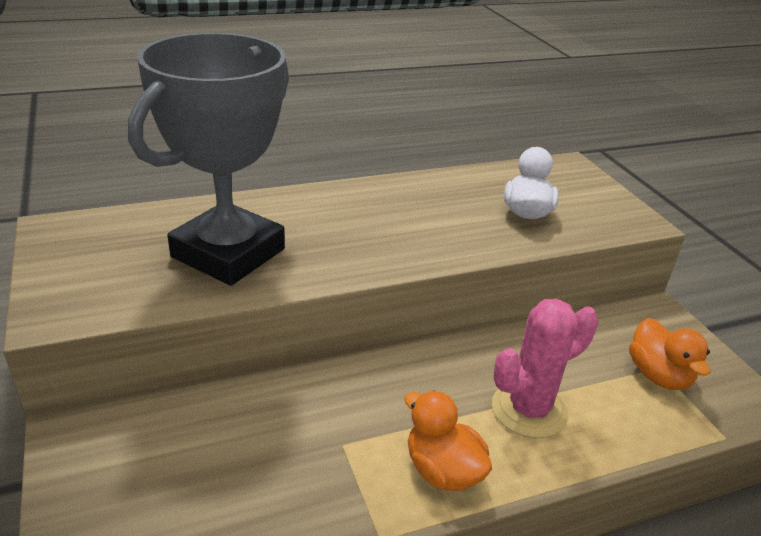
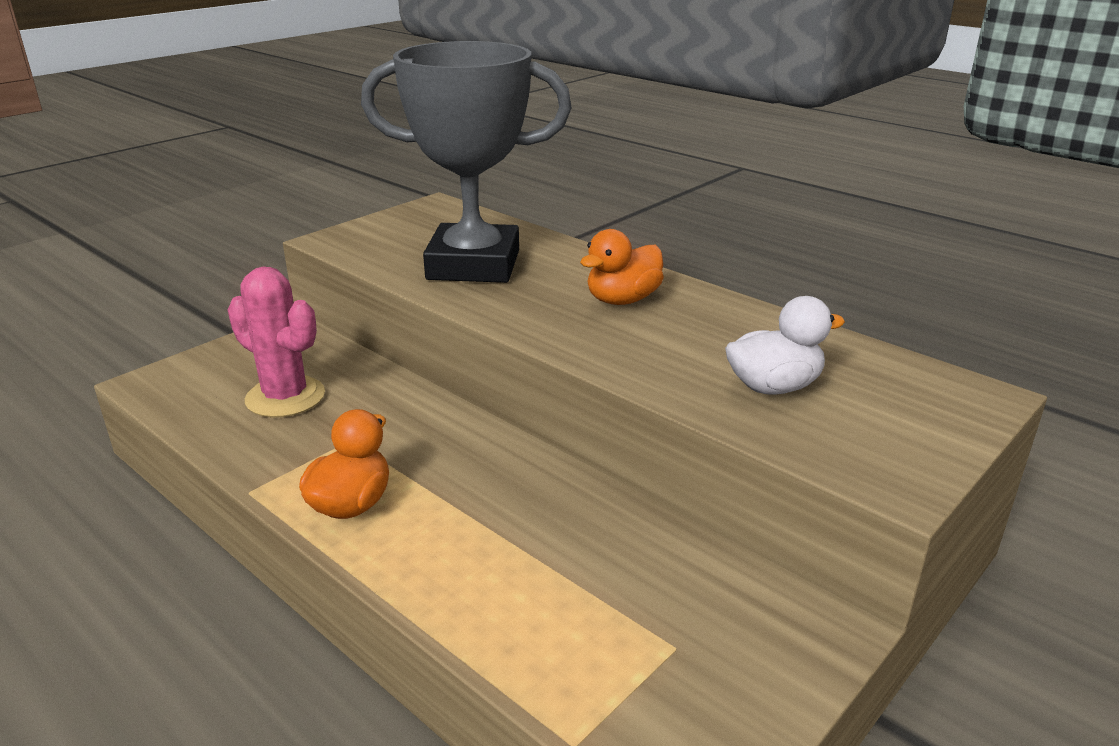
camera: 65 degrees right, 5 degrees down
pink cactus [492,299,599,438] -> pink cactus moved to [228,266,325,418]
orange duck [629,318,710,390] -> orange duck moved to [580,229,664,305]

